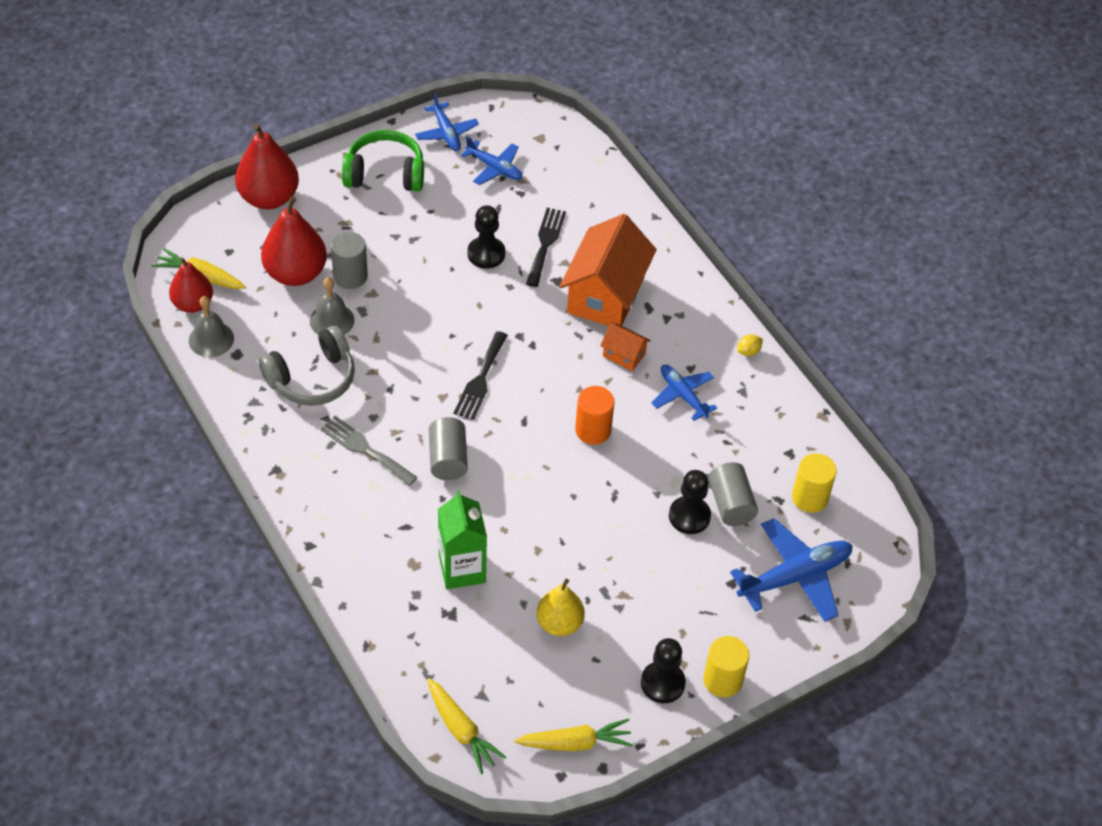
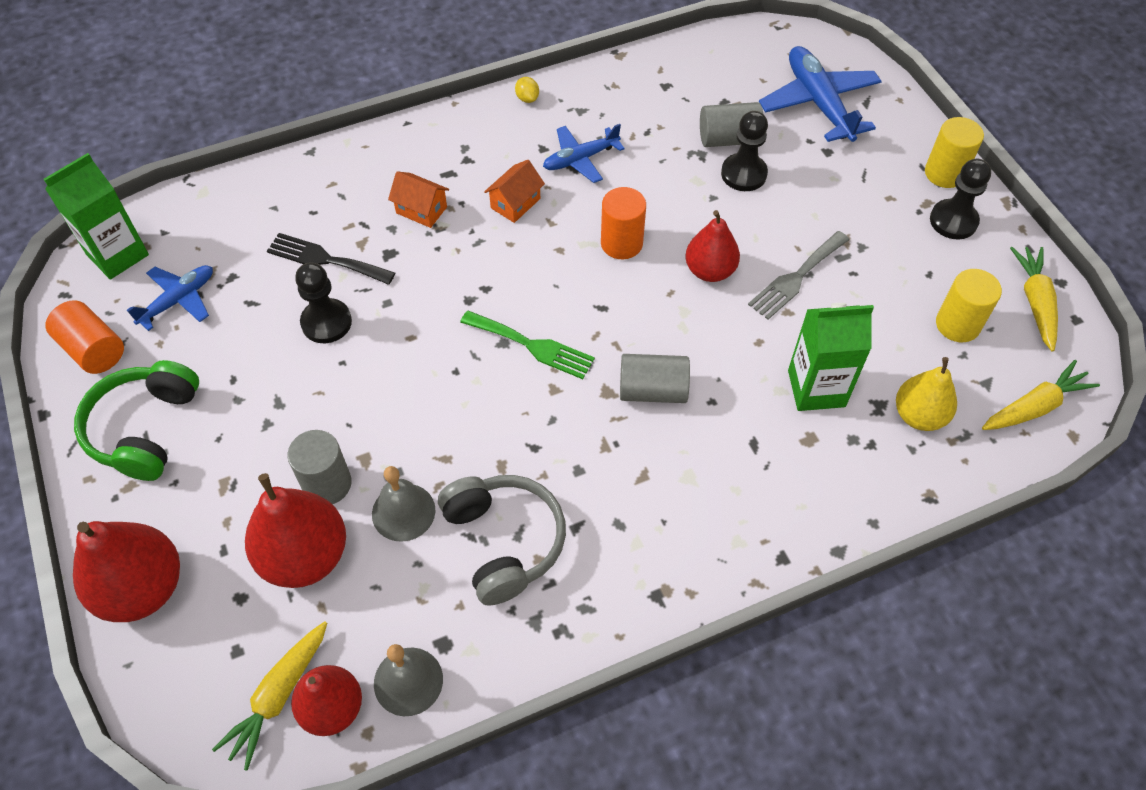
camera: 80 degrees left, 5 degrees up
grey fork [320,416,418,486] -> grey fork moved to [748,231,850,320]
blue plane [415,93,479,151] -> orange cylinder [45,300,124,374]
black fork [454,331,508,420] -> green fork [460,311,595,379]
yellow pear [536,579,585,636] -> yellow pear moved to [896,357,957,431]
orange house [560,214,657,326] -> orange house [388,171,449,228], size x0.46
yellow cylinder [792,453,837,513] -> yellow cylinder moved to [936,269,1002,342]
none -> green carton [44,153,149,280]
none -> red pear [685,210,740,282]

